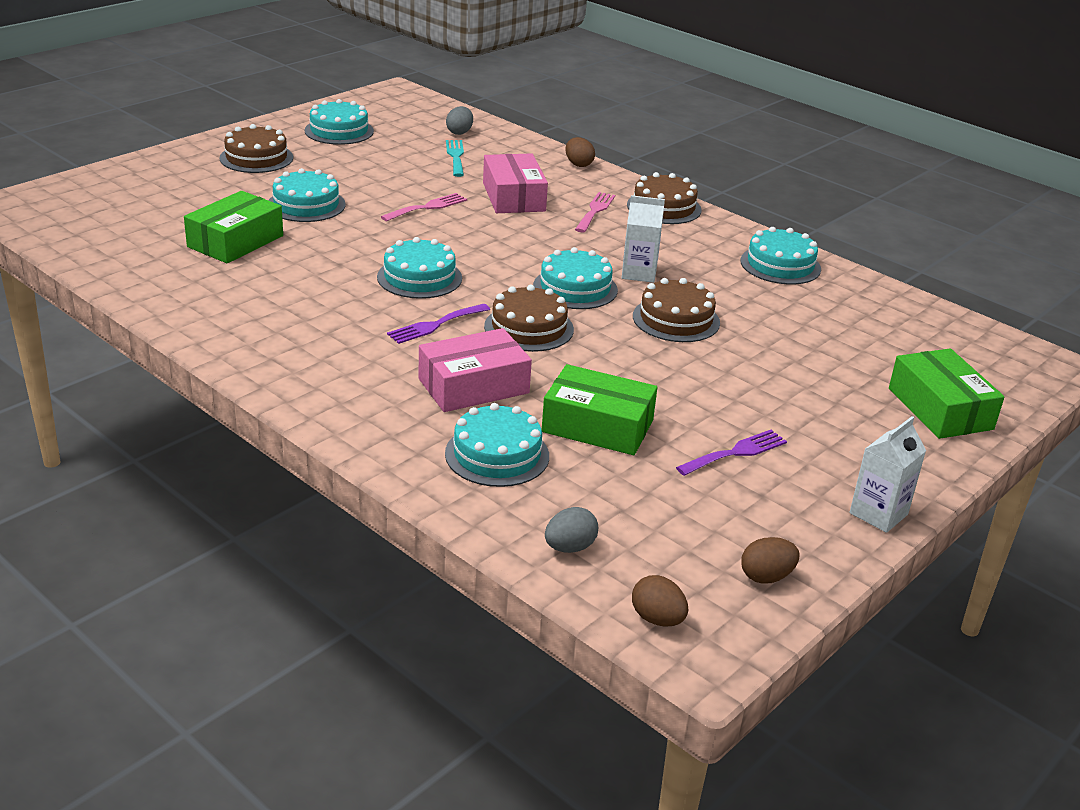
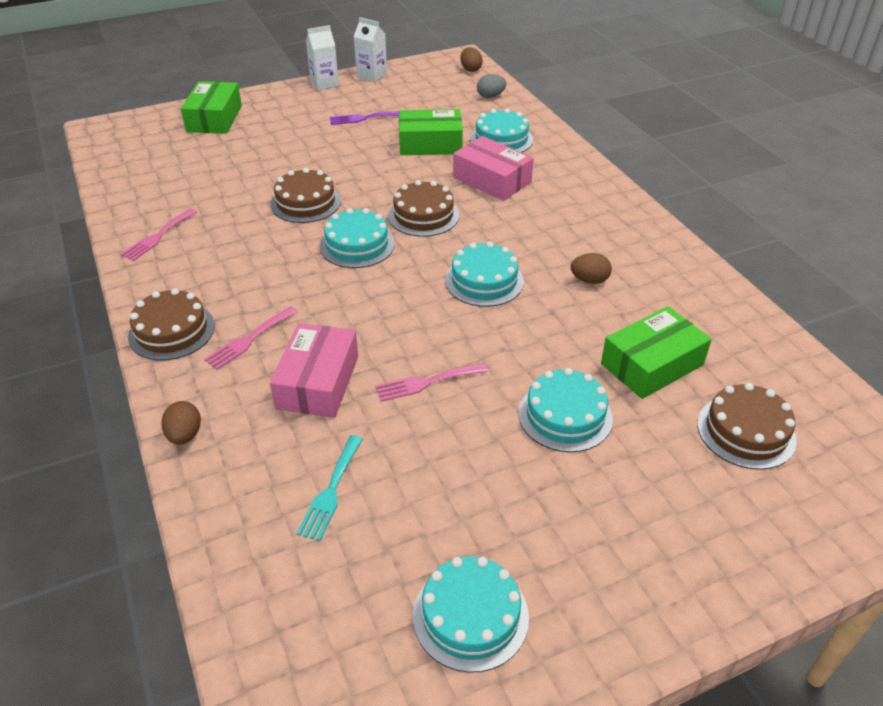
camera: 155 degrees left, 10 degrees up
brown cake [219,124,293,173] -> brown cake moved to [697,383,797,470]
purple fork [387,304,490,344] -> none
pink box [419,328,532,412] -> pink box turned 45 degrees clockwise [453,136,534,201]
grey egg [446,106,473,135] -> none
green box [542,364,658,455] -> green box turned 45 degrees counterclockwise [399,109,463,155]
white carton [622,195,665,283] -> white carton moved to [354,17,387,82]
turquoise cake [740,227,821,284] -> pink fork [120,208,197,261]
brown egg [741,537,800,584] -> brown egg moved to [571,253,612,284]

